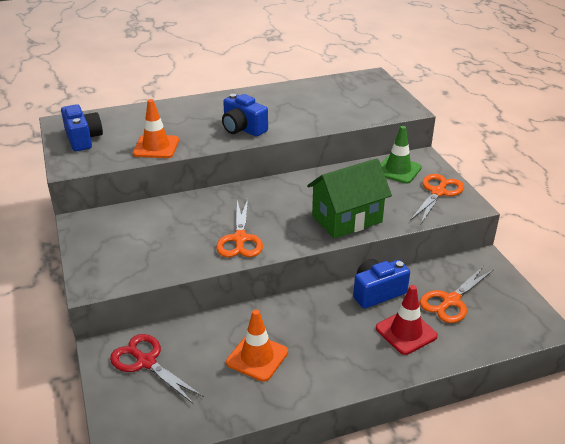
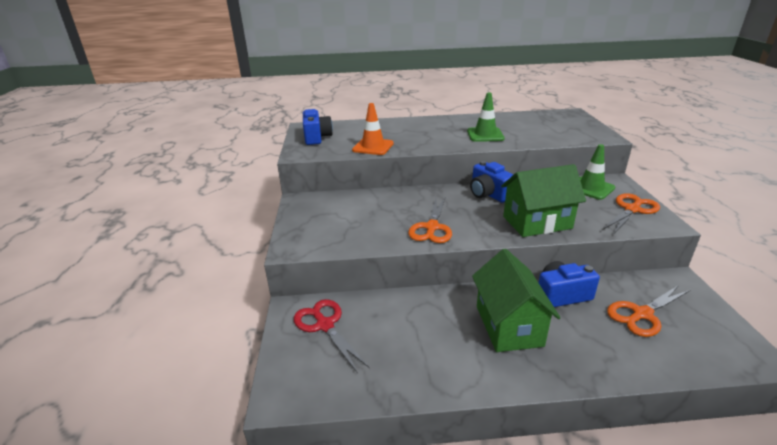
camera: 15 degrees right, 5 degrees down
blue camera [222,94,268,137] -> blue camera moved to [470,161,514,203]
orange traffic cone [226,309,288,382] -> none
red traffic cone [376,285,438,355] -> none
none -> green traffic cone [467,93,505,142]
none -> green house [472,249,560,352]

